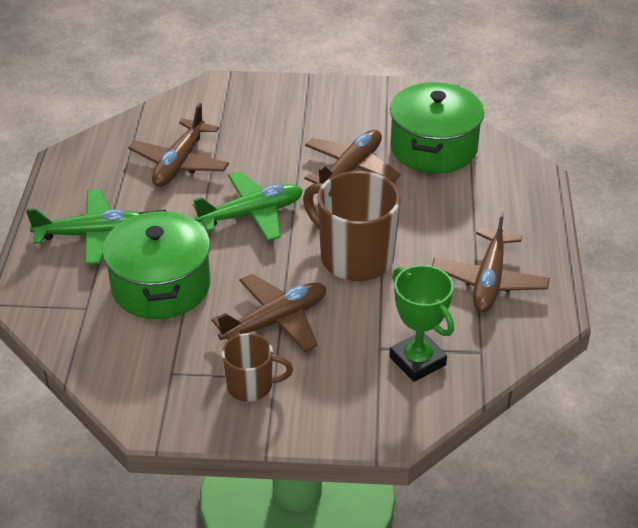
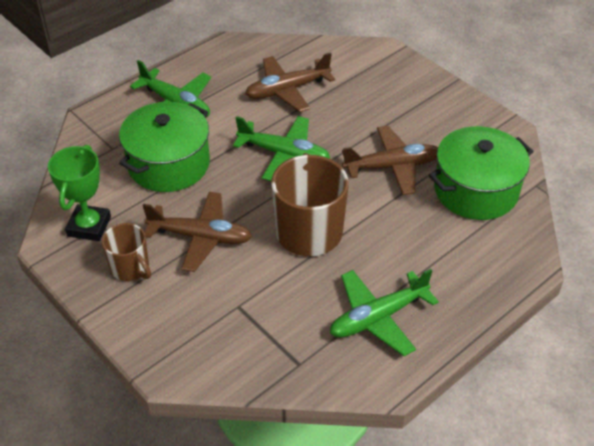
camera: 45 degrees right, 5 degrees up
green trophy [389,265,454,382] -> green trophy moved to [48,145,111,241]
brown plane [432,211,550,312] -> green plane [330,269,439,356]

